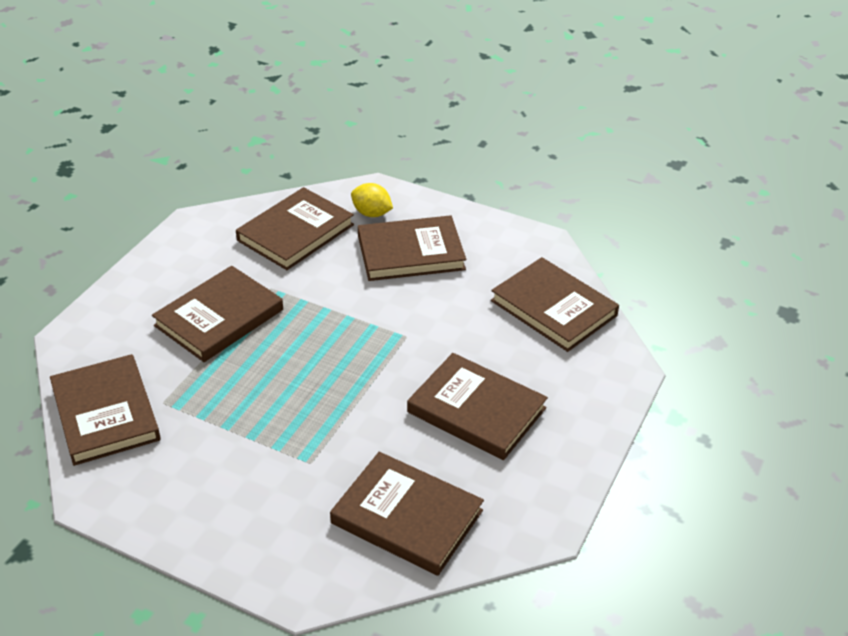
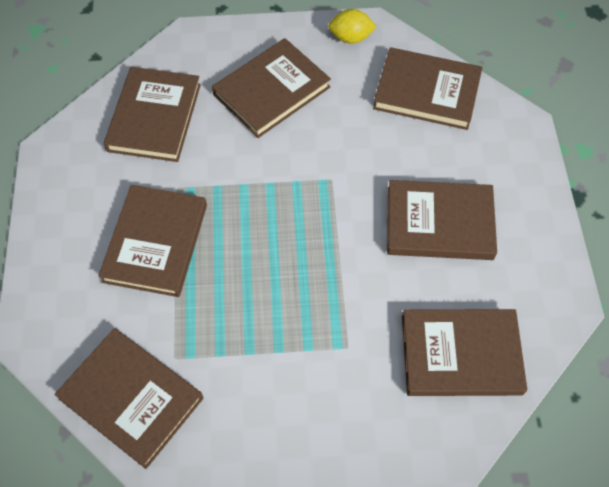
camera: 30 degrees left, 20 degrees up
yellow lemon [351,183,393,217] -> yellow lemon moved to [328,9,377,44]

